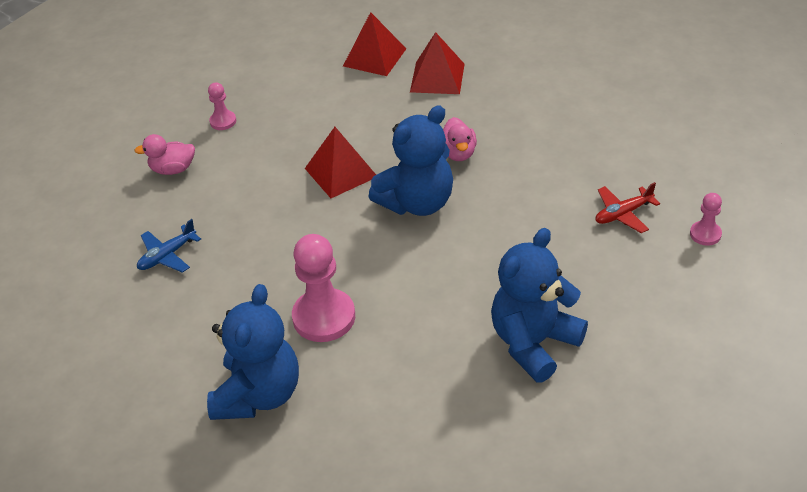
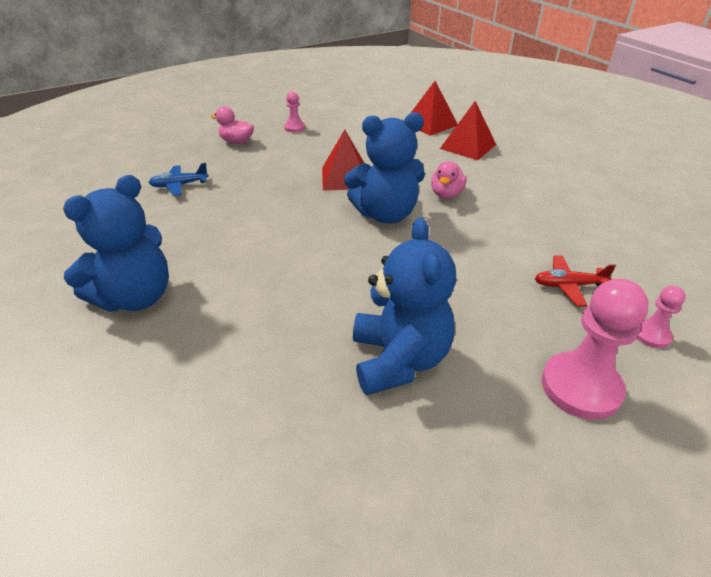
camera: 25 degrees right, 5 degrees down
pink pawn [292,234,355,342] -> pink pawn moved to [542,279,649,420]
blue teddy bear [491,228,588,383] -> blue teddy bear turned 105 degrees clockwise [353,218,456,395]

